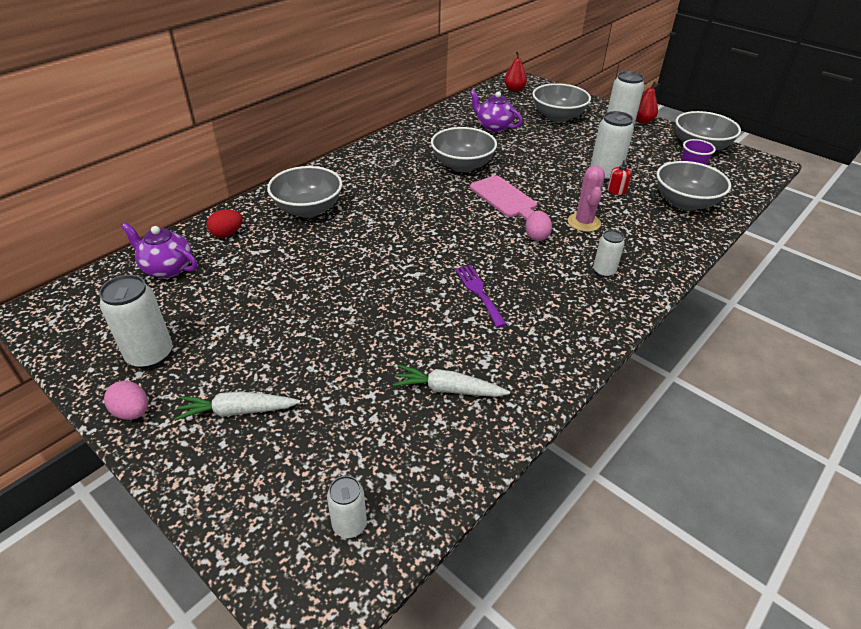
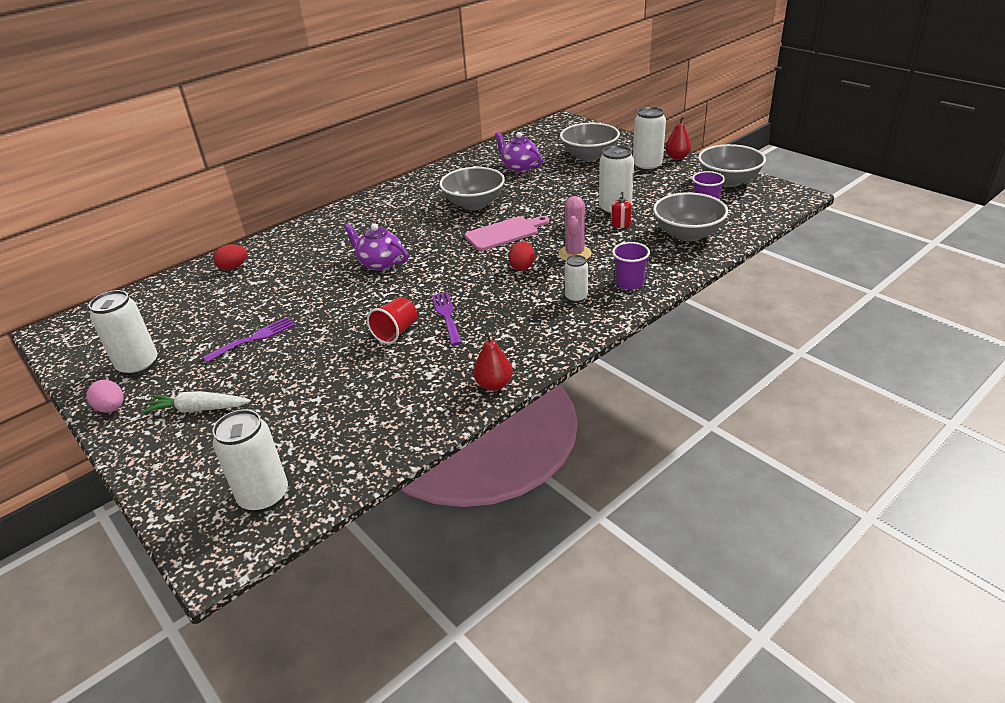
camera: 10 degrees right, 5 degrees down
purple teapot [121,223,197,278] -> purple teapot moved to [344,223,409,271]
grey bowl [267,166,342,218] -> none
white can [327,476,367,538] -> white can [213,409,288,513], size x1.69
white carrot [393,365,510,397] -> none
pink cutting board [470,175,537,220] -> pink cutting board turned 90 degrees counterclockwise [465,216,549,251]
red pear [504,51,527,92] -> red pear moved to [473,332,513,391]
pink egg [525,211,552,241] -> red egg [509,241,535,271]
none -> purple fork [203,317,295,362]
none -> red cup [367,297,417,344]
none -> purple cup [612,242,650,290]

